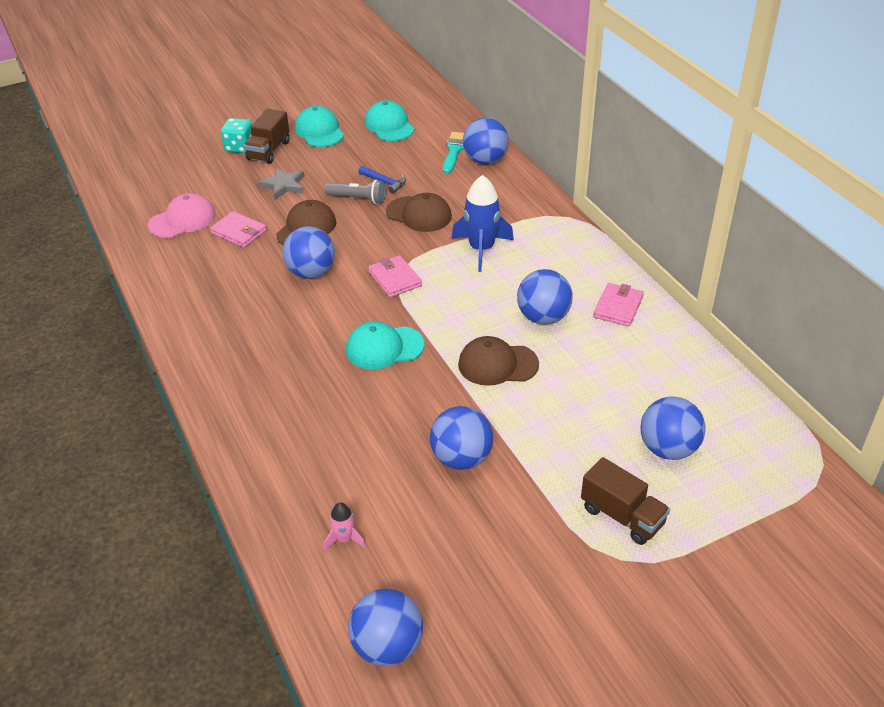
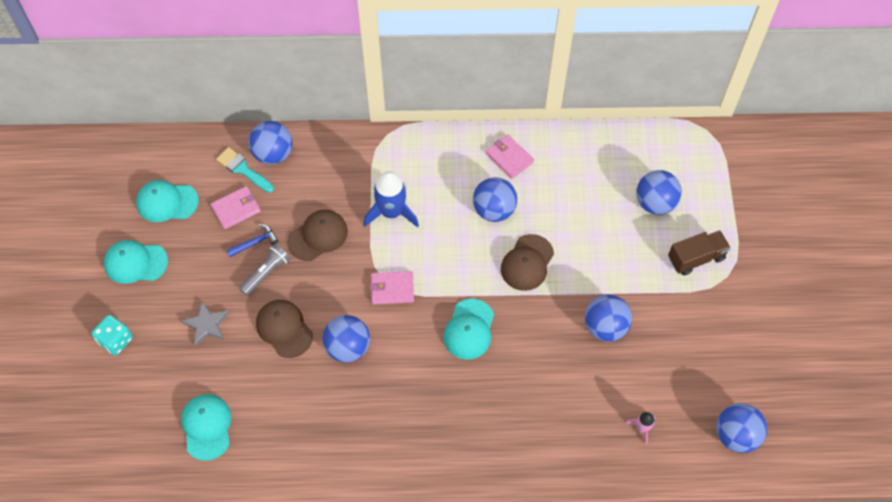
camera: 65 degrees left, 20 degrees up
pink cap [148,193,216,238] -> turquoise cap [181,394,231,461]
pink wallet [210,211,267,248] -> pink wallet moved to [211,186,261,229]
brown truck [244,109,289,164] -> none

